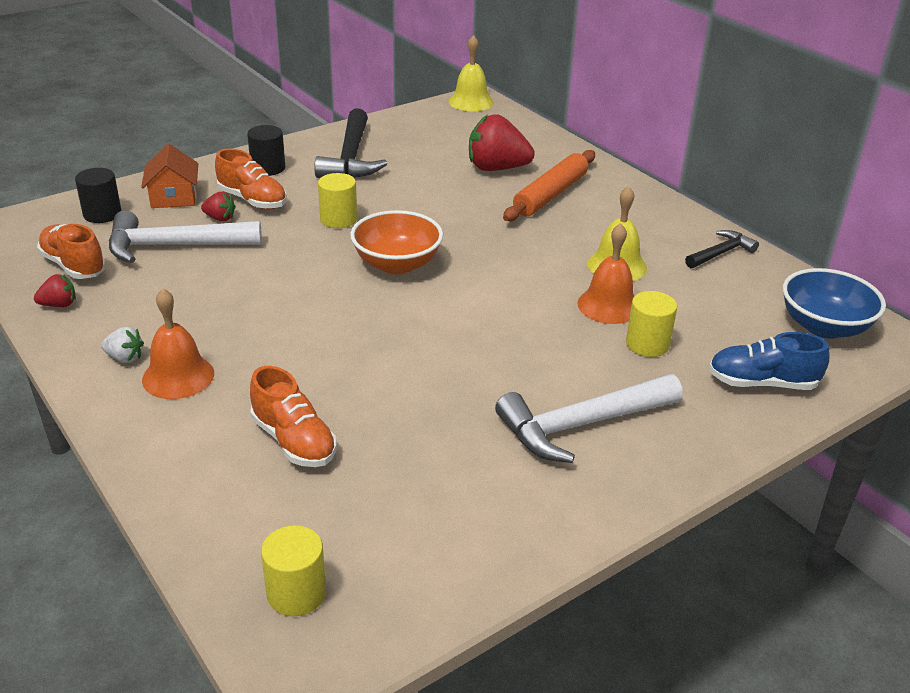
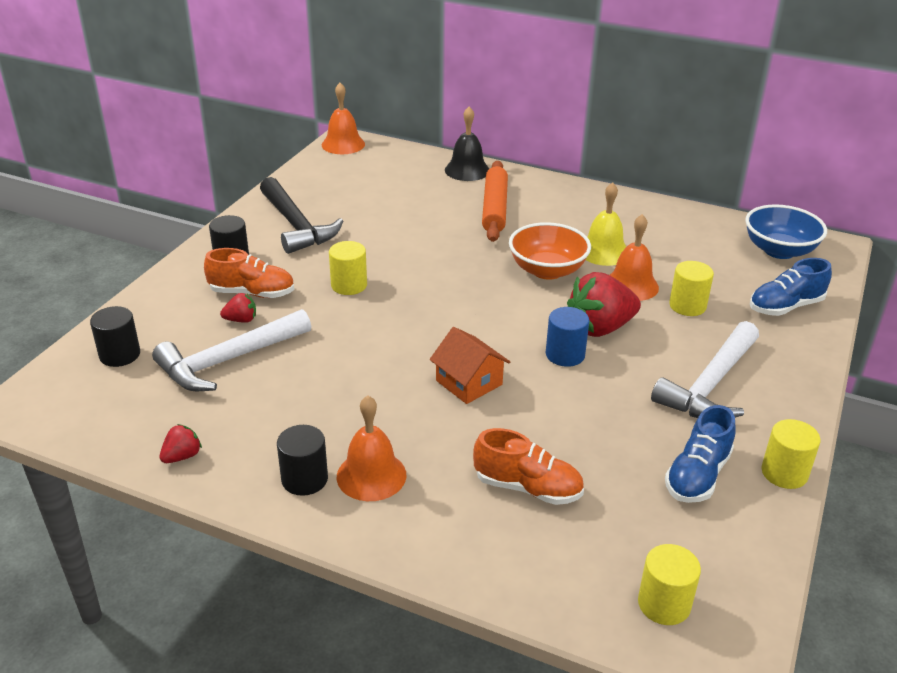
camera: 30 degrees left, 0 degrees up
orange shoe [37,224,106,279] -> none
white strawberry [101,327,144,363] -> black cylinder [277,425,328,496]
orange house [141,144,198,208] -> orange house moved to [430,327,510,404]
orange bowl [350,210,443,274] -> orange bowl moved to [509,222,591,280]
yellow bell [449,35,494,111] -> orange bell [322,83,365,154]
red strawberry [469,114,535,171] -> red strawberry moved to [567,272,641,337]
black hammer [685,230,759,268] -> none
none -> black bell [445,107,489,181]
none -> blue cylinder [546,307,590,367]
none -> blue shoe [665,405,736,503]
none -> yellow cylinder [762,419,821,489]

